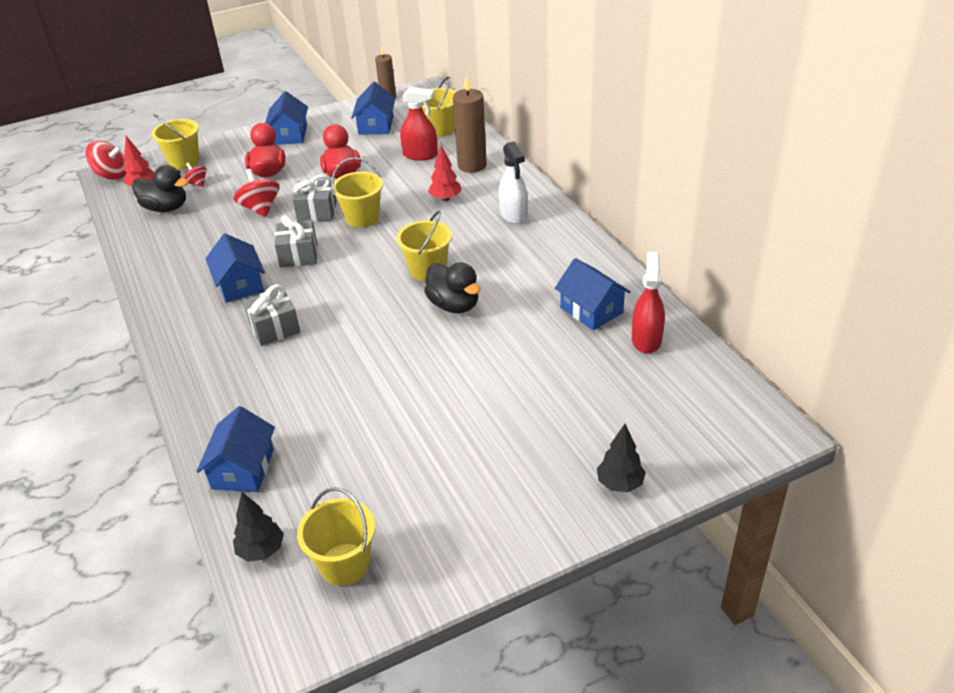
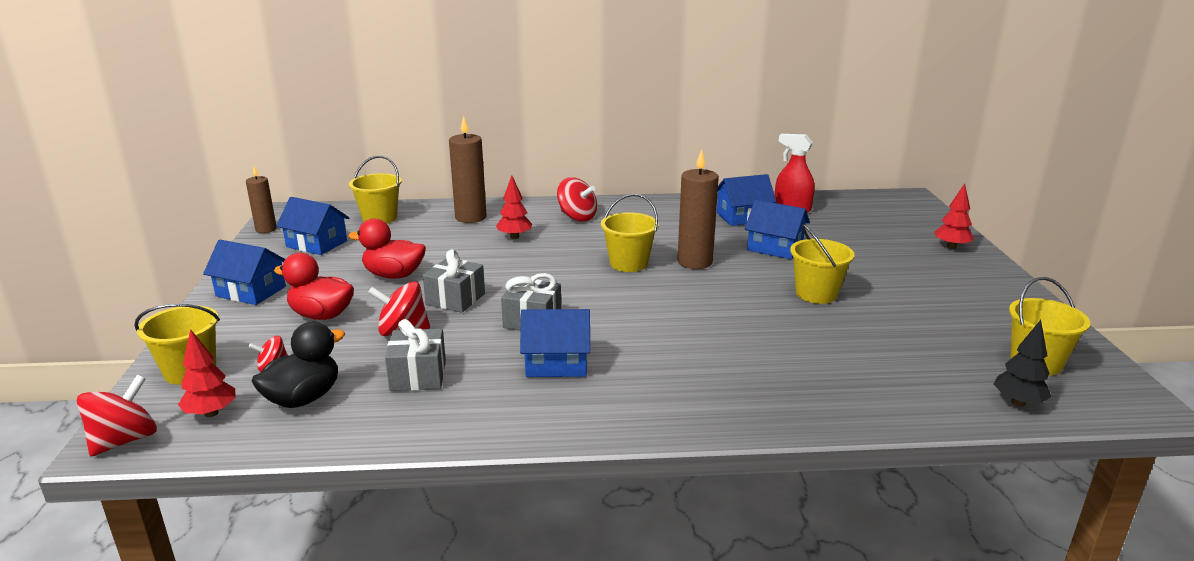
camera: 70 degrees left, 15 degrees down
blue house [196,406,275,492] -> blue house moved to [745,200,810,259]
grey gift [243,284,300,346] -> grey gift moved to [385,319,446,391]
yellow bucket [331,158,383,228] -> yellow bucket moved to [790,224,855,304]
red spray bottle [400,87,438,161] -> none
black duck [424,262,480,313] -> brown candle [677,150,719,269]
white spray bottle [499,141,528,224] -> red spinning top [557,177,597,221]
black tree [597,424,646,492] -> red tree [934,183,974,249]

